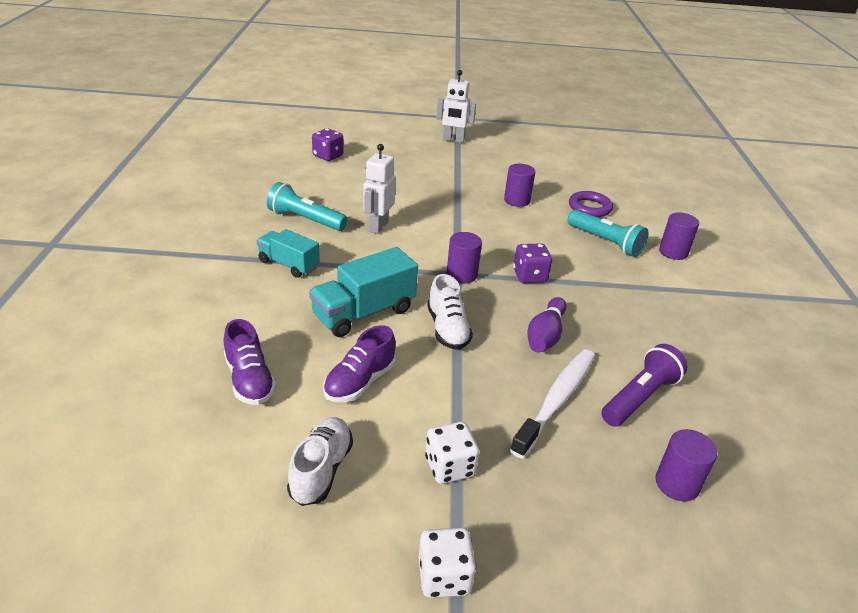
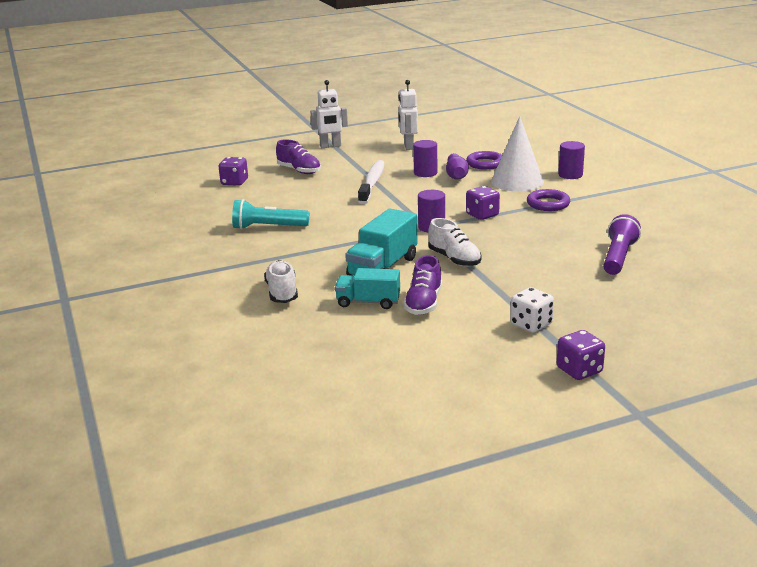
camera: 20 degrees left, 10 degrees down
purple shoe [224,319,276,405] -> purple shoe moved to [276,139,321,174]
turquoise truck [257,229,320,278] -> turquoise truck moved to [335,268,400,309]
white shoe [287,417,353,506] -> white shoe moved to [264,260,298,303]
white robot [363,144,396,234] -> white robot moved to [398,80,418,150]
white dice [419,528,476,598] -> purple dice [557,330,605,380]
white toothbrush [510,349,595,459] -> white toothbrush moved to [358,160,384,204]
purple bowling pin [527,297,567,353] -> purple bowling pin moved to [446,153,469,180]
turquoise flashlight [567,210,649,257] -> white cone [491,116,544,192]
purple cylinder [655,429,717,502] -> none
none -> purple ring [527,189,570,211]

